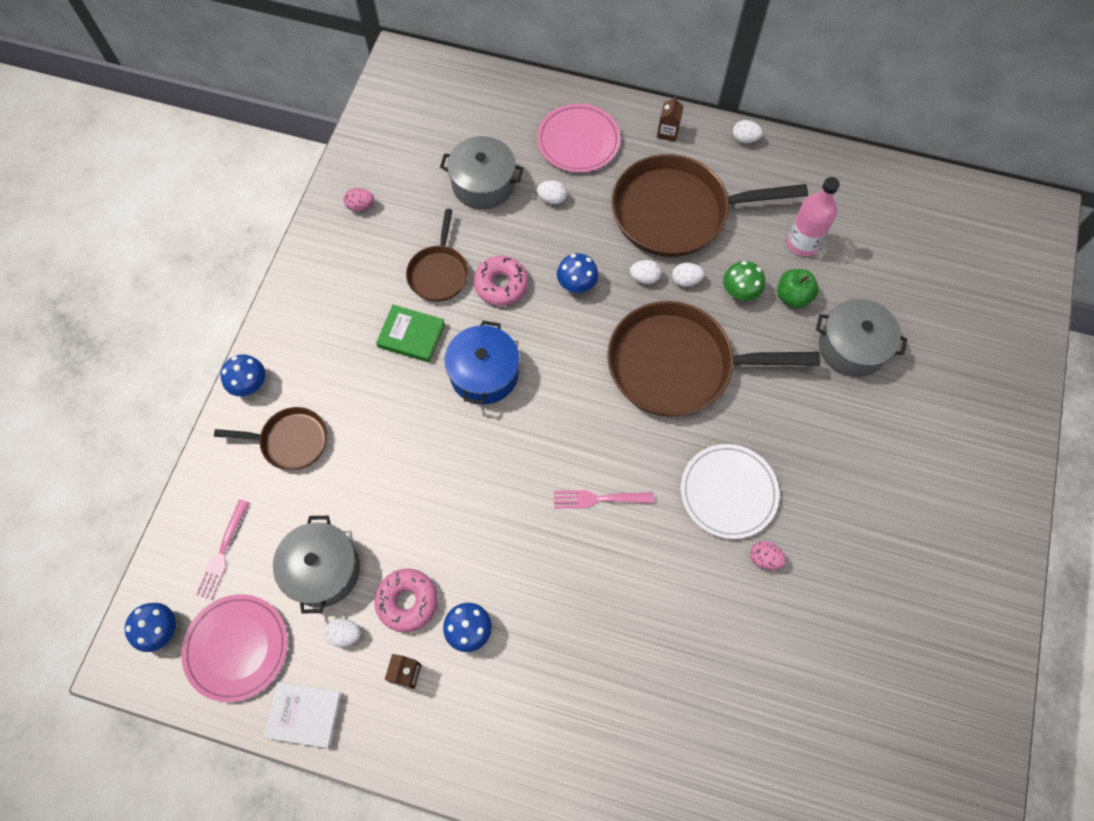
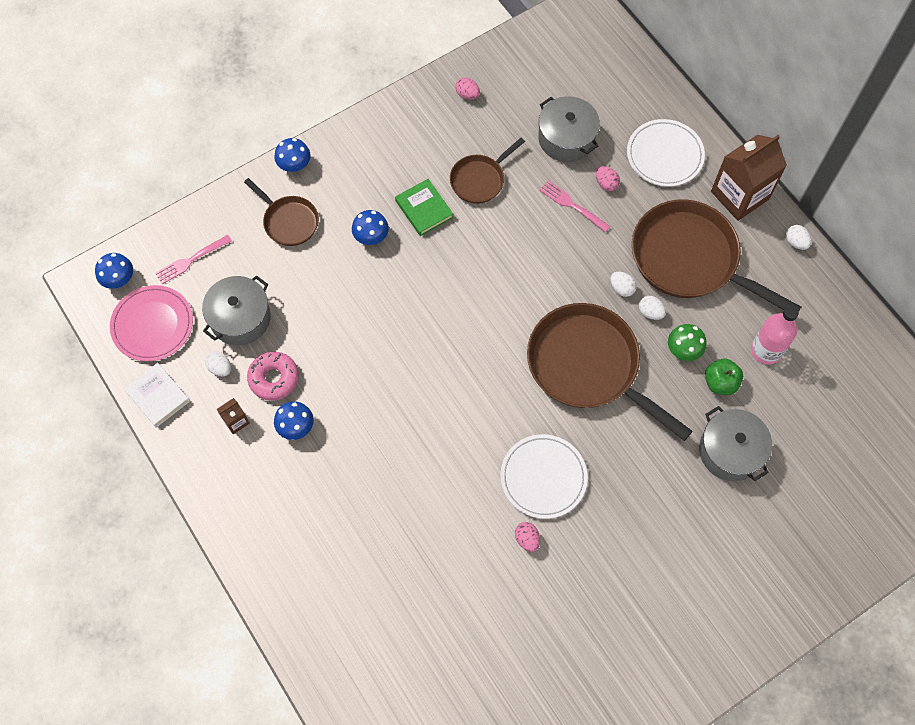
camera: 40 degrees right, 0 degrees up
blue pot [445,321,520,404] -> none
pink donut [474,256,528,306] -> none
pink plate [537,104,621,173] -> white plate [627,119,705,187]
white egg [537,181,567,204] -> pink egg [596,166,620,191]
pink fork [554,490,654,509] -> pink fork moved to [539,181,610,232]
blue mushroom [557,253,598,293] -> blue mushroom moved to [352,210,389,245]
brown carton [657,96,684,142] -> brown carton [711,135,787,221], size x2.28

